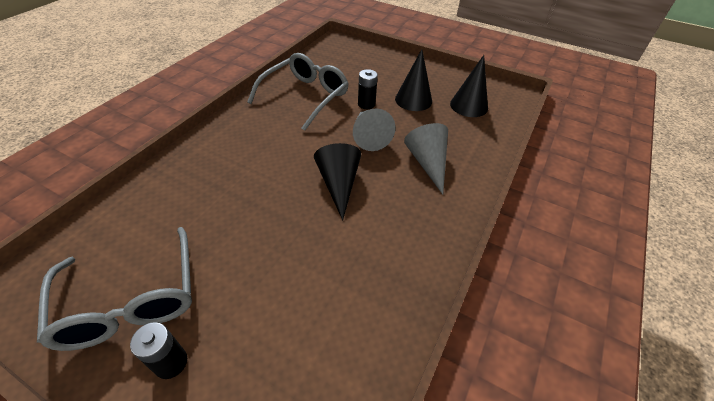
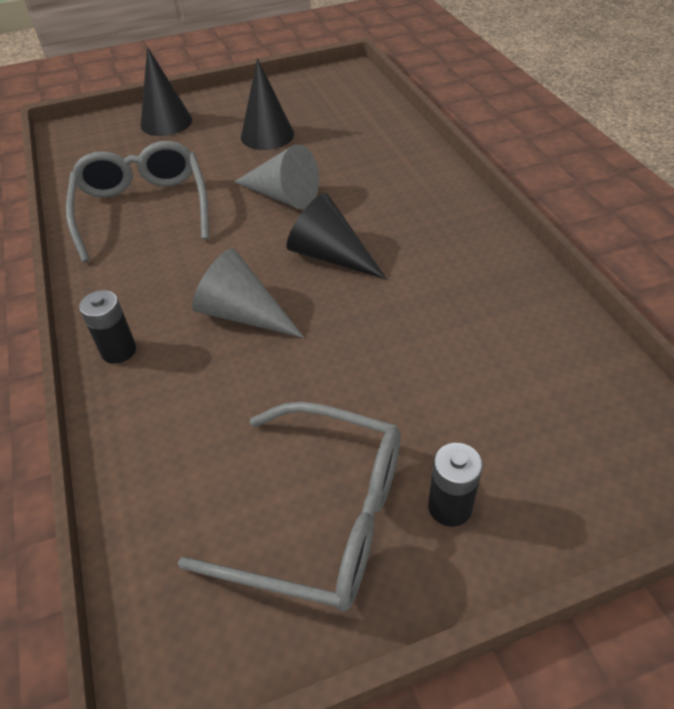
camera: 45 degrees left, 0 degrees up
black battery [358,69,378,109] -> black battery moved to [79,290,136,364]
grey cone [404,123,448,194] -> grey cone moved to [192,248,304,338]
black cone [450,55,488,117] -> black cone moved to [141,47,192,136]

